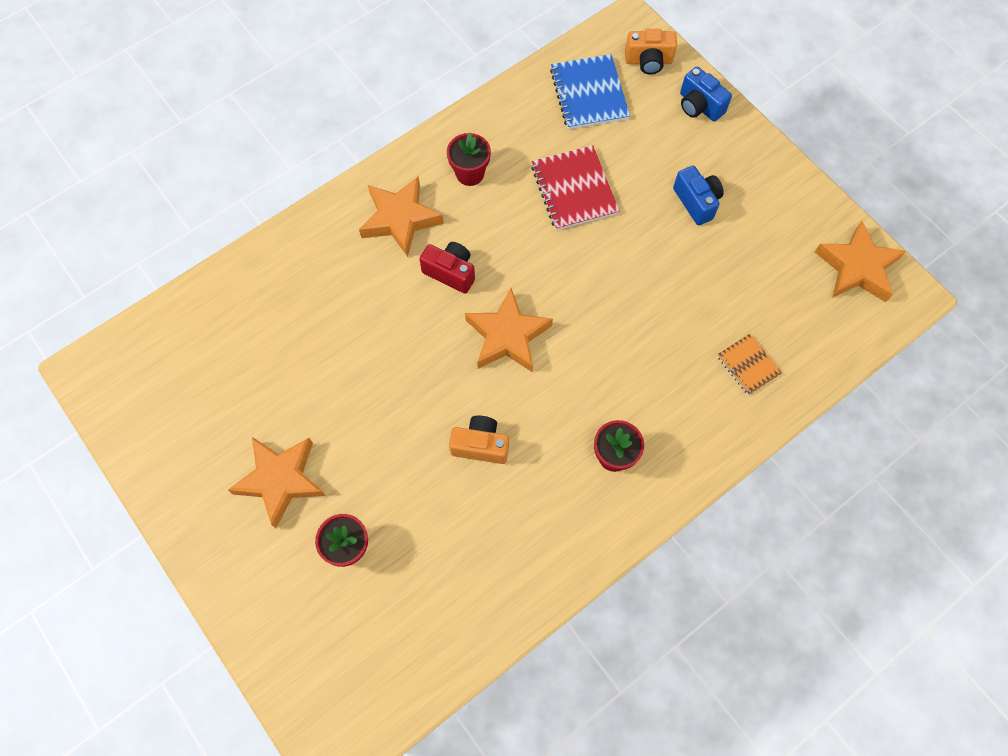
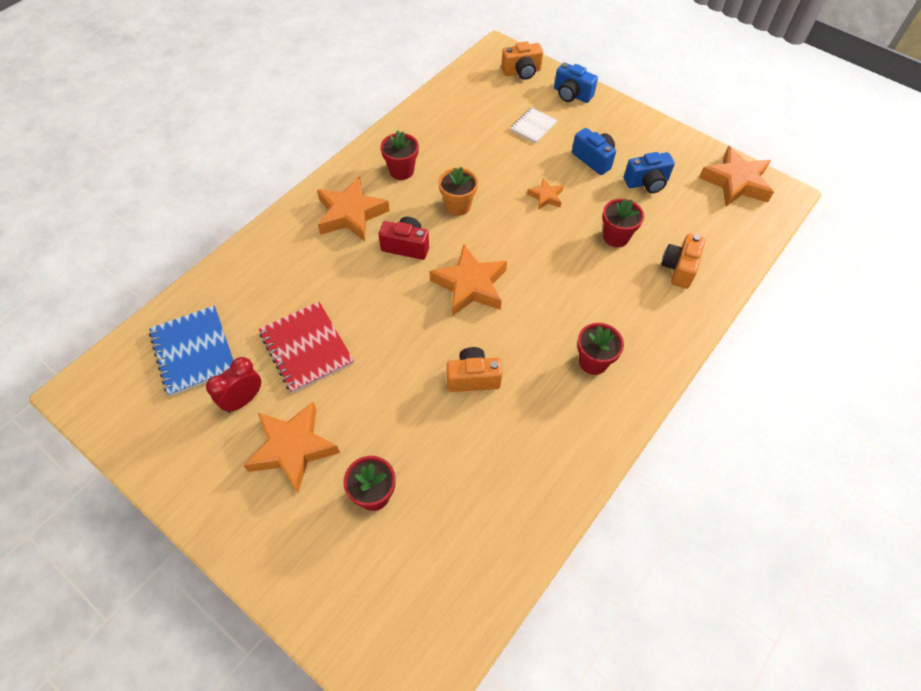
camera: 15 degrees left, 10 degrees down
red notebook [531,145,619,230] -> red notebook moved to [259,302,354,393]
blue notebook [550,54,630,129] -> blue notebook moved to [149,305,233,396]
orange notebook [717,334,782,395] -> orange camera [661,234,705,289]
none -> red clock [206,357,261,413]
none -> orange flower pot [439,167,478,216]
none -> white notebook [510,107,558,143]
none -> orange star [527,178,564,210]
none -> red flower pot [602,198,644,247]
none -> blue camera [624,152,675,193]

